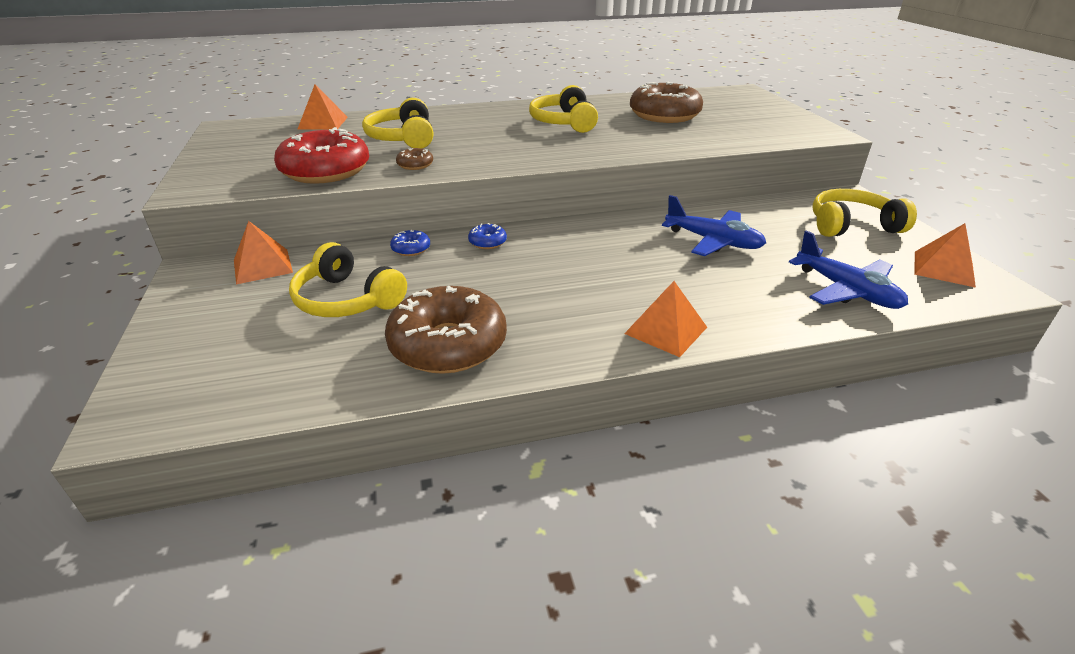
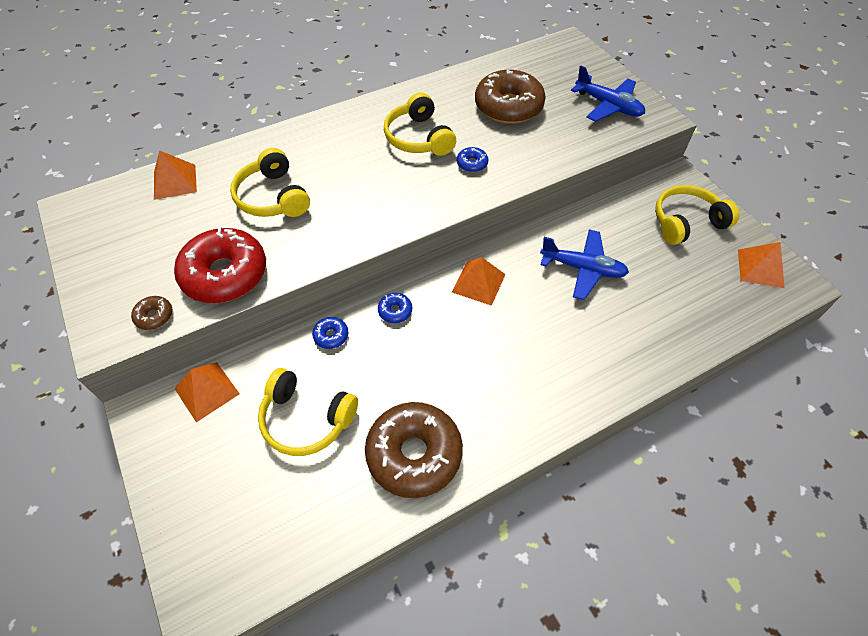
camera: 15 degrees left, 20 degrees up
brown donut [396,148,433,170] -> brown donut moved to [131,296,172,330]
orange pyramid [624,281,707,357] -> orange pyramid moved to [452,257,506,306]
blue plane [789,230,908,309] -> blue plane moved to [571,65,645,122]
none -> blue donut [457,147,488,172]

